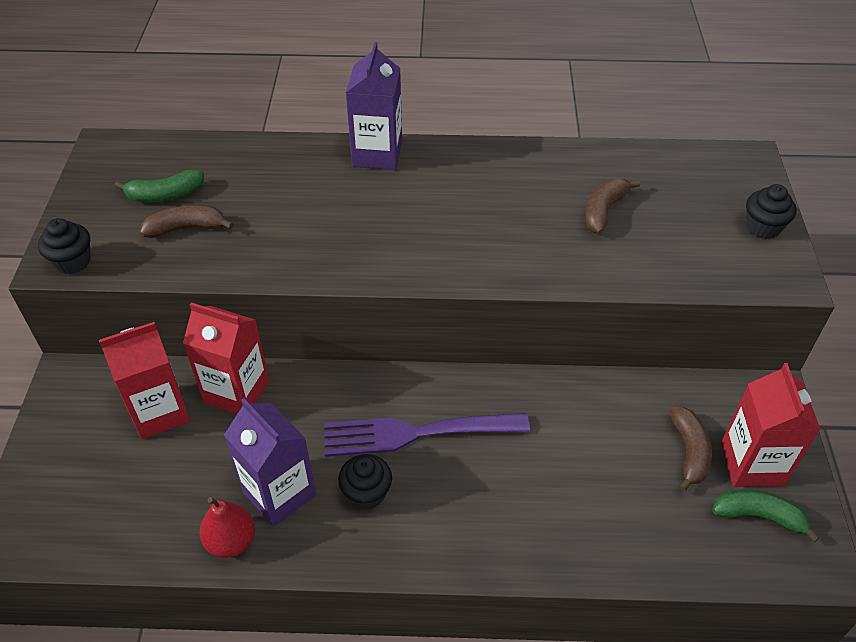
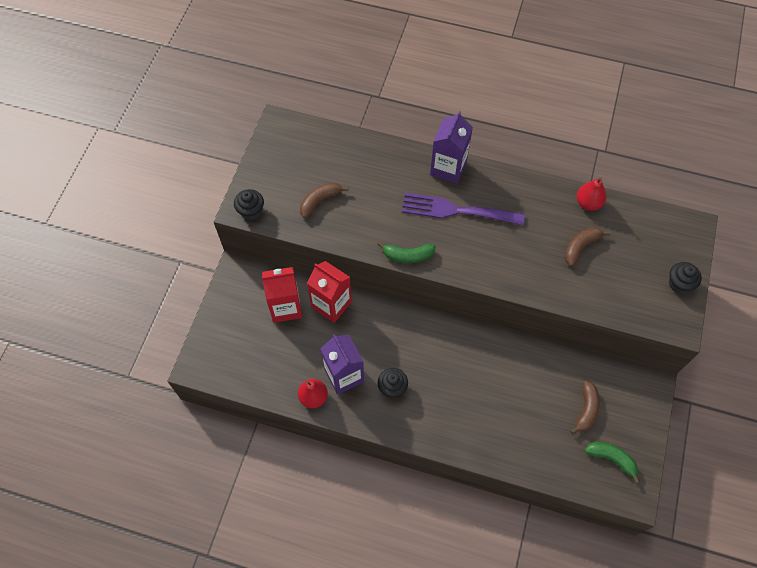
camera: 15 degrees right, 15 degrees up
green banana [114,169,204,202] -> green banana moved to [378,242,436,263]
brown banana [140,205,234,238] -> brown banana turned 45 degrees counterclockwise [300,182,348,218]
purple fork [324,413,530,457] -> purple fork moved to [402,193,525,225]
red carton [721,363,821,487] -> none
none -> red pear [577,178,606,211]

